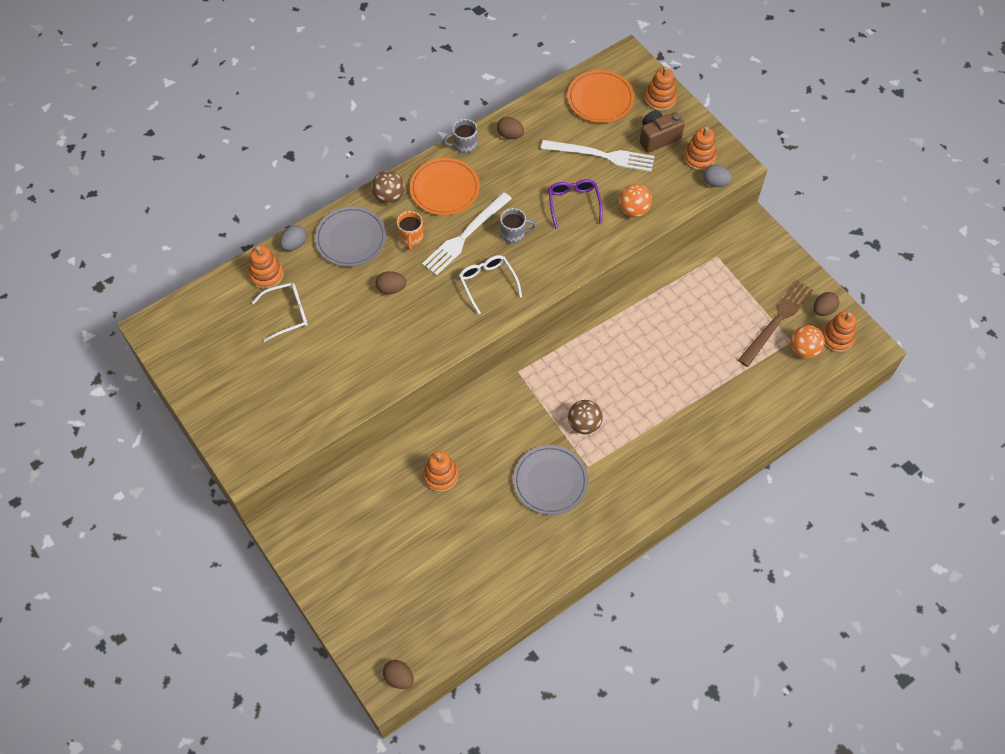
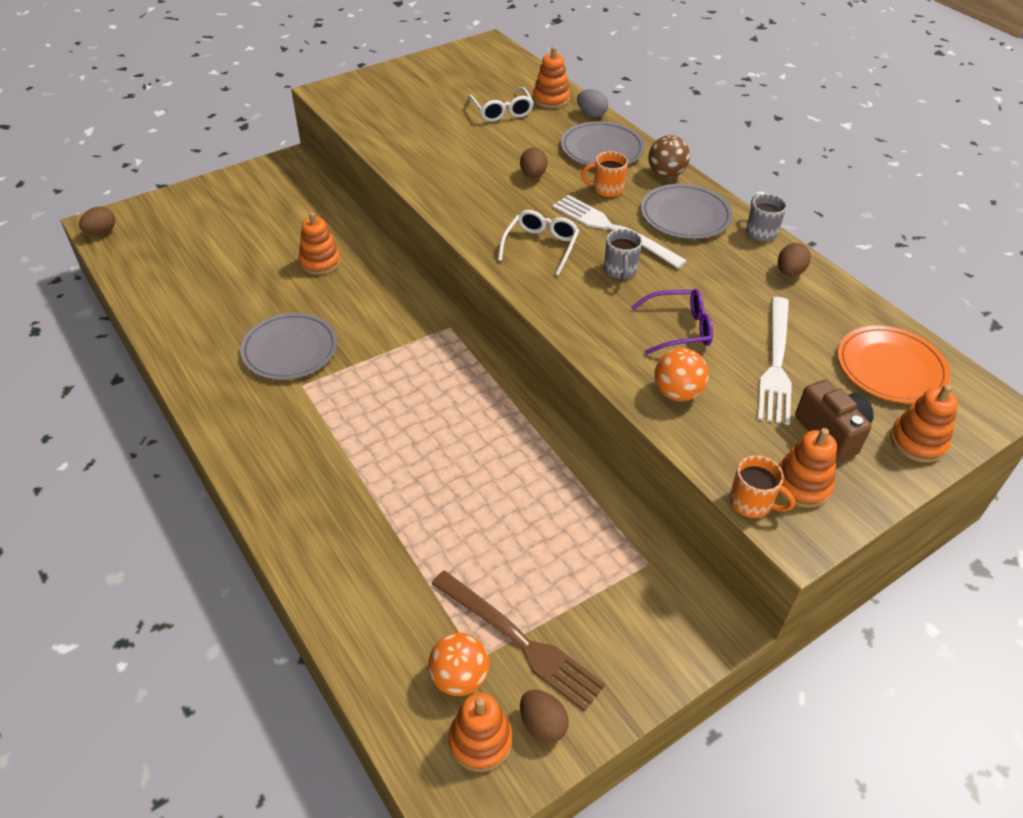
camera: 90 degrees right, 15 degrees down
orange plate [410,158,480,215] -> grey plate [641,184,733,239]
white glasses [459,255,522,315] -> white glasses turned 45 degrees counterclockwise [498,210,579,276]
brown ball [568,400,603,434] -> none
grey egg [703,165,732,187] -> orange mug [729,455,795,518]

